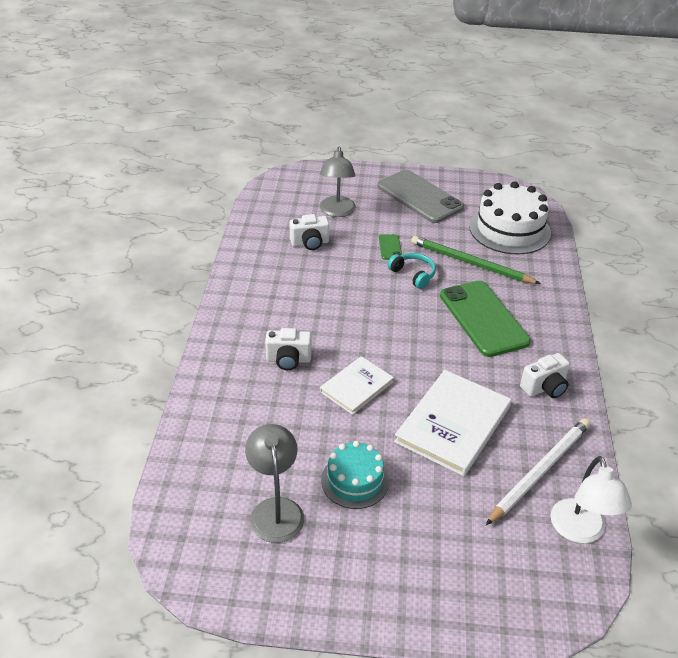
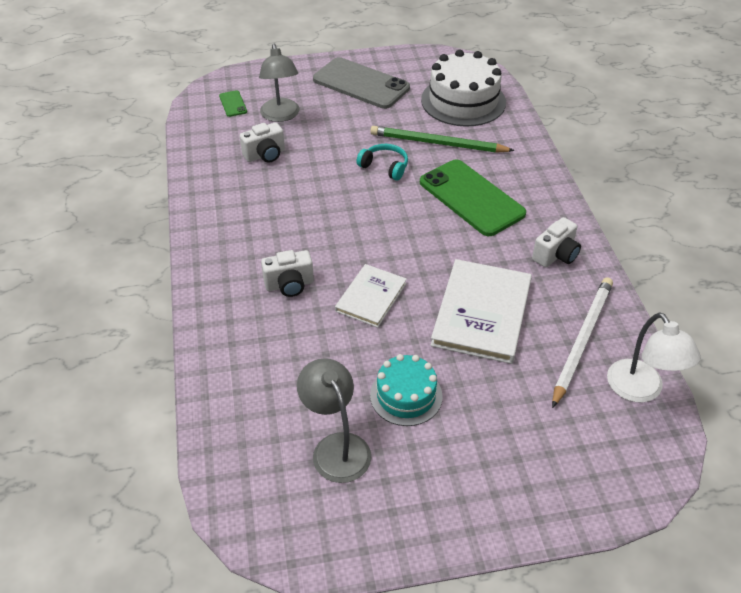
camera: 15 degrees left, 5 degrees up
green phone [379,234,402,260] -> green phone moved to [219,90,247,117]

